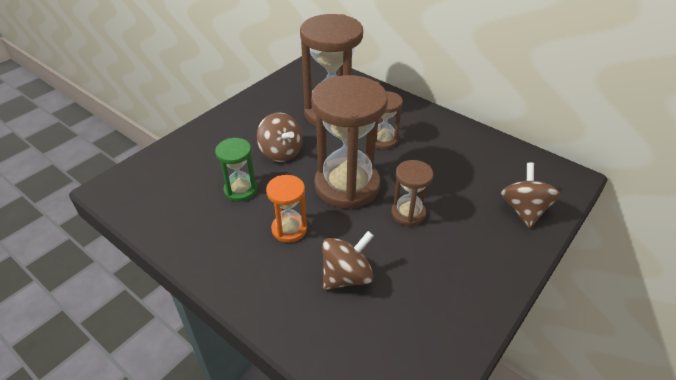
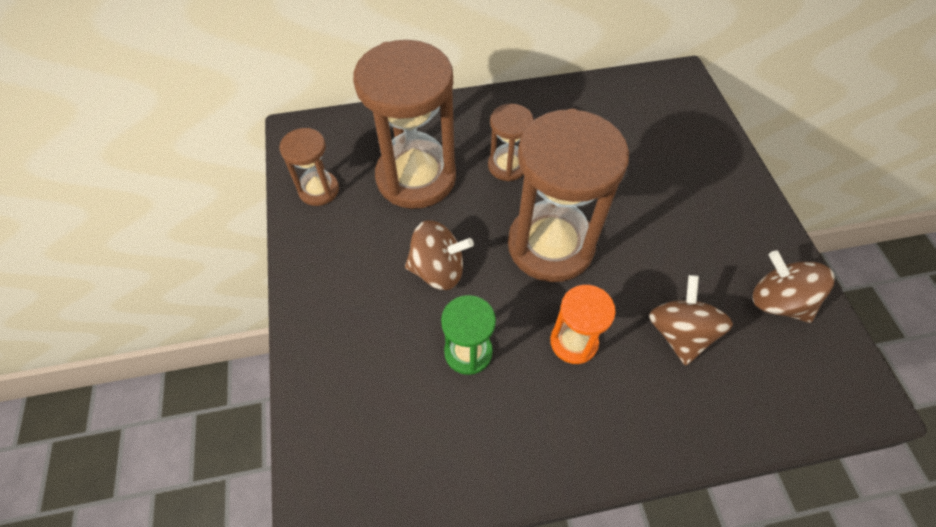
camera: 50 degrees left, 15 degrees up
brown hourglass [391,160,433,226] -> brown hourglass moved to [279,128,339,206]
brown spinning top [501,163,560,228] -> brown spinning top moved to [753,251,835,323]

